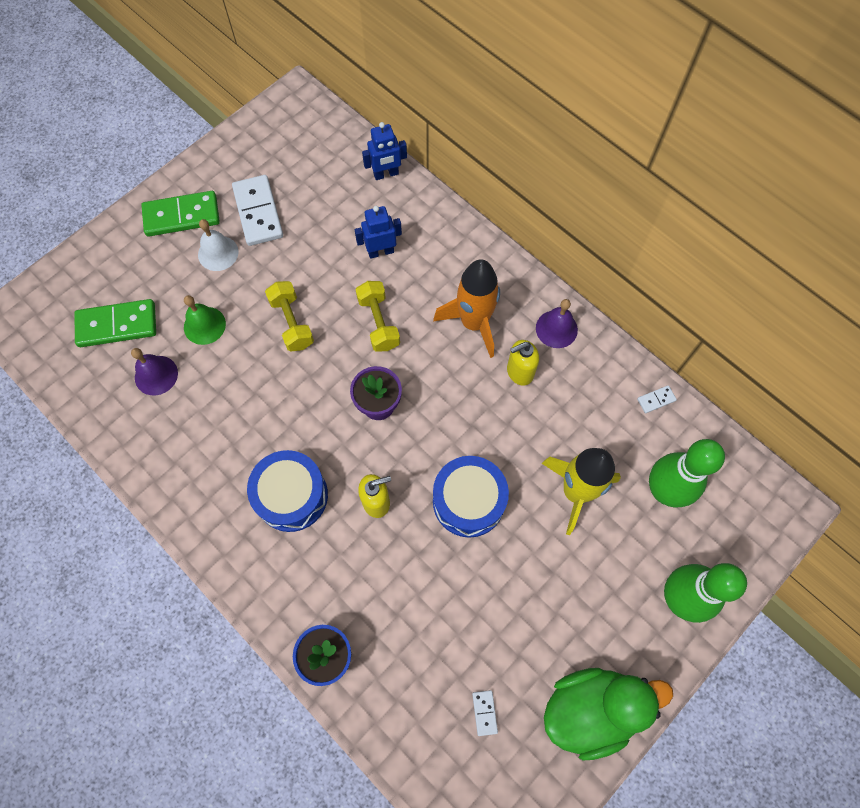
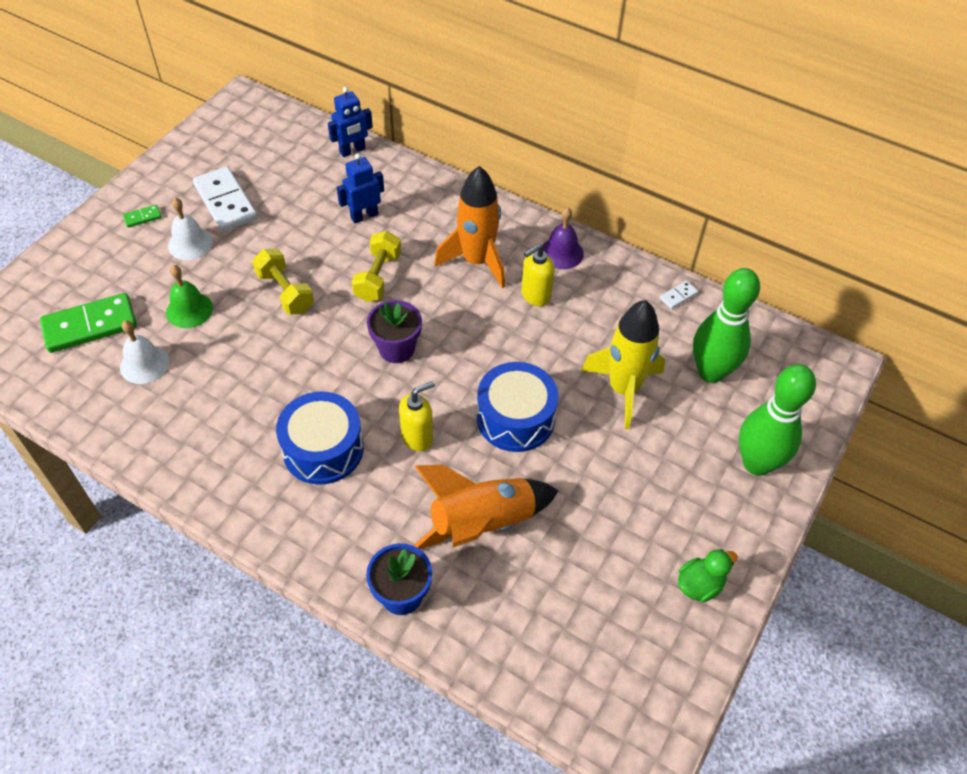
camera: 15 degrees left, 15 degrees down
purple bell [131,348,178,395] -> white bell [120,320,169,384]
green domino [141,191,220,237] -> green domino [123,205,162,228], size x0.44
yellow dumbbell [356,281,400,352] -> yellow dumbbell turned 45 degrees clockwise [352,231,401,302]
white domino [472,690,498,736] -> none
green duck [544,668,673,760] -> green duck [678,549,738,602], size x0.49
none -> orange rocket [413,464,558,549]

